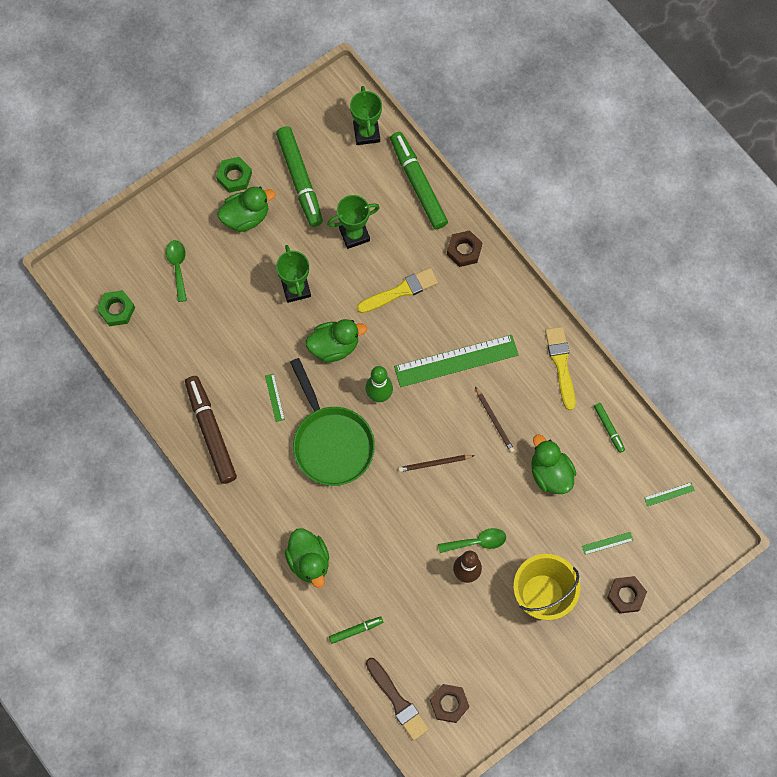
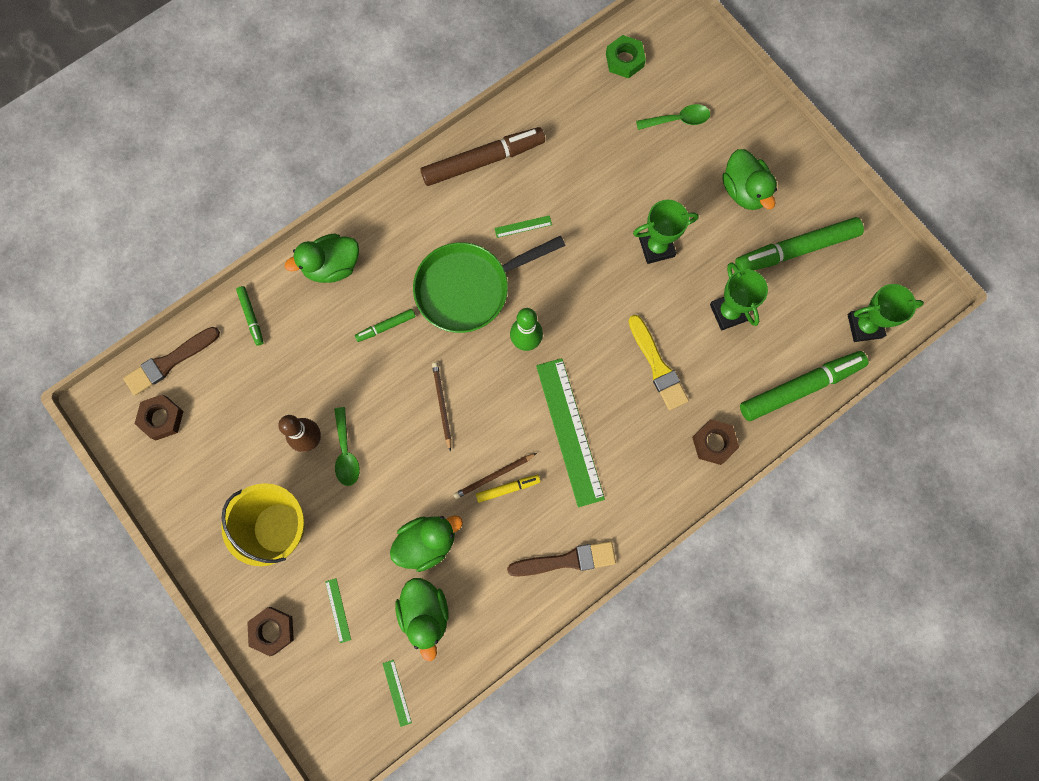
camera: 90 degrees right, 5 degrees up
green nut [216,157,252,193] -> none
green duck [306,319,367,362] -> green duck moved to [395,578,449,661]
yellow brush [545,327,576,410] -> brown brush [507,541,616,577]
green marker [594,403,625,453] -> green marker moved to [355,309,416,342]
none -> yellow marker [476,475,541,503]

